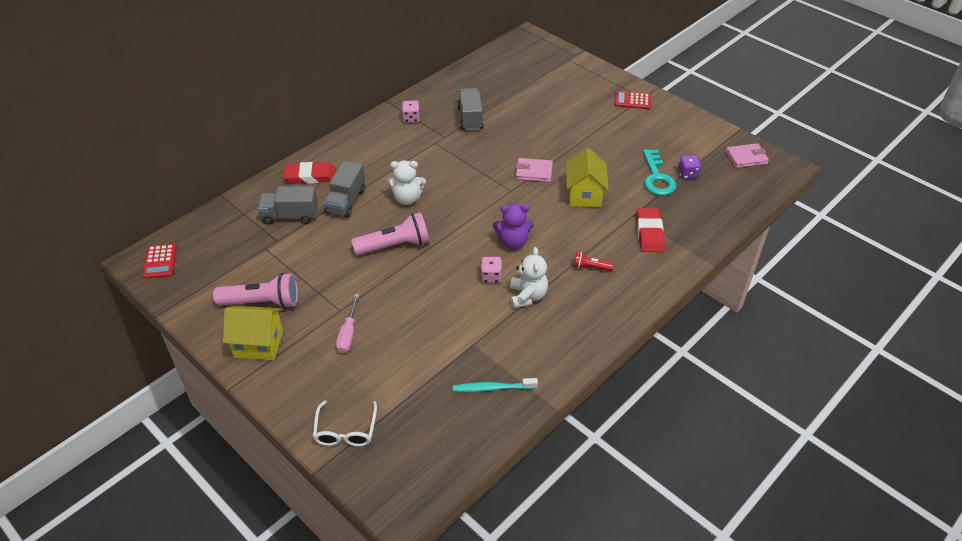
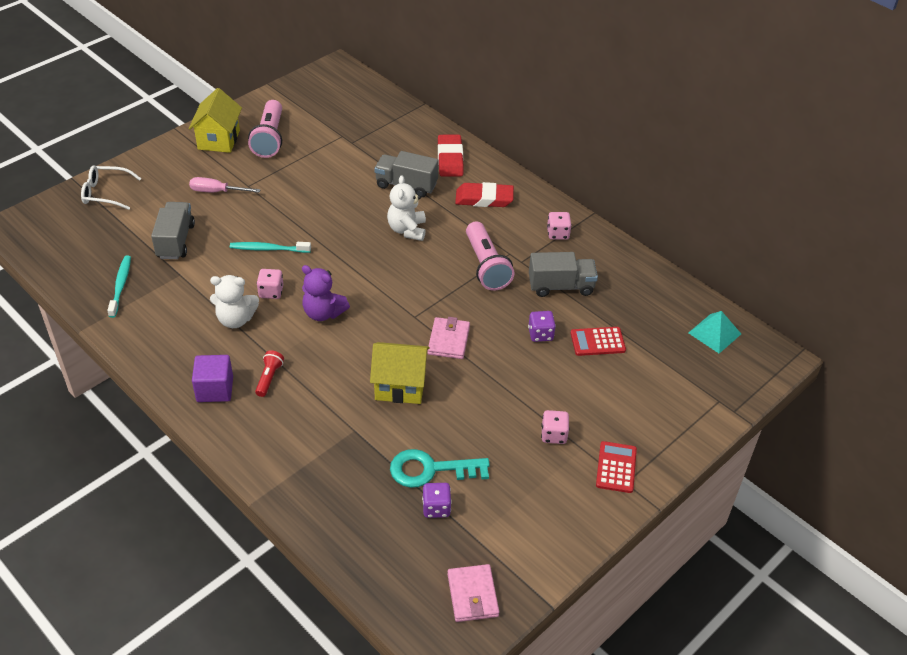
camera: 90 degrees right, 0 degrees up
red calculator [142,244,177,279] -> red calculator moved to [570,327,626,356]
grey truck [257,186,318,225] -> grey truck moved to [151,202,195,259]
pink flashlight [351,212,429,255] -> pink flashlight moved to [466,221,515,291]
purple teddy bear [493,204,534,249] -> purple teddy bear turned 60 degrees counterclockwise [302,265,350,321]
red eraser [636,208,665,252] -> red eraser moved to [455,182,514,207]
none -> purple cube [192,355,233,402]
none -> turquoise toothbrush [230,242,311,253]
none -> purple dice [528,311,556,342]
none -> pink dice [541,410,569,444]
none -> turquoise pyramid [688,311,741,353]

